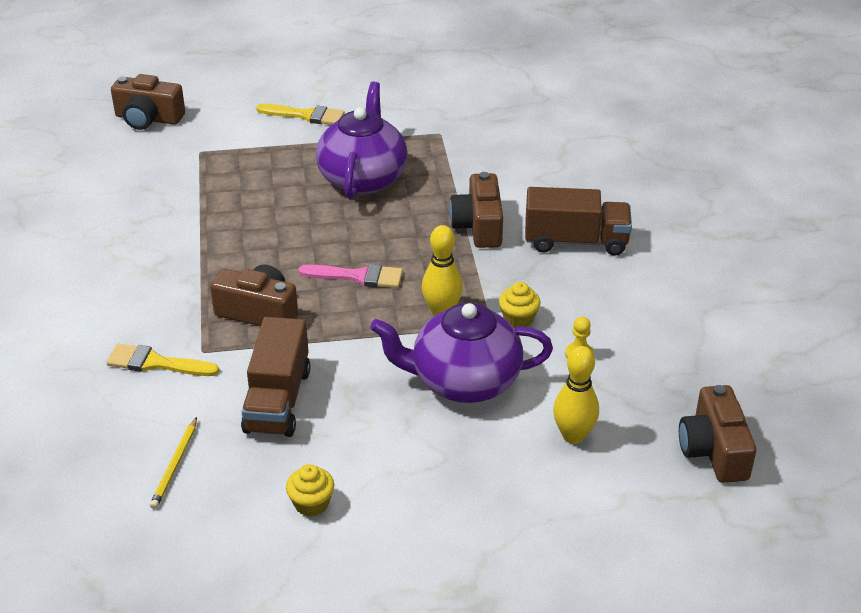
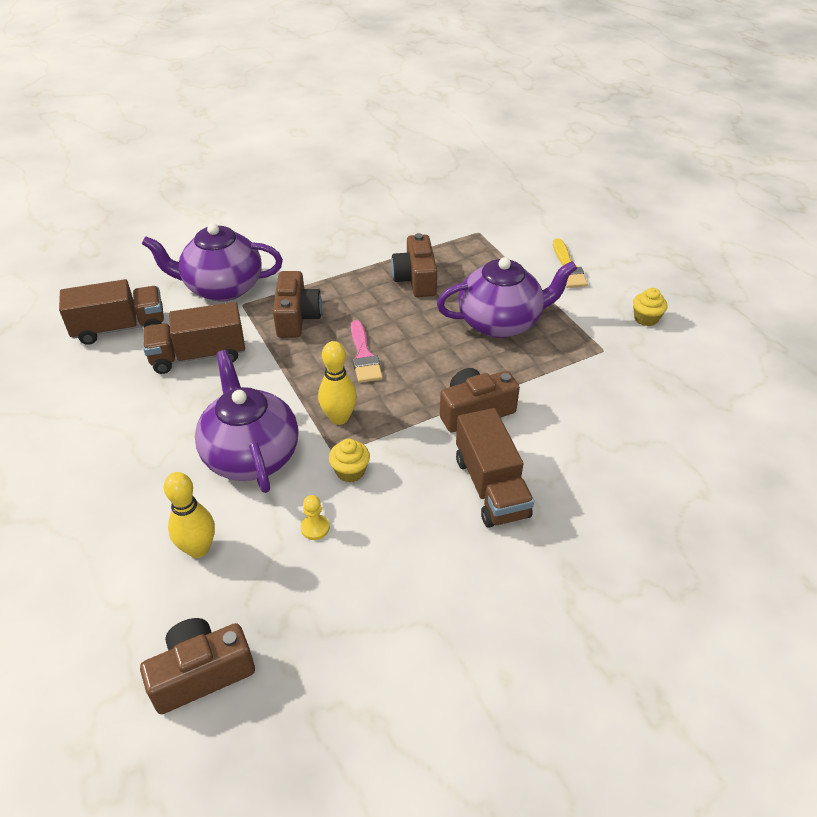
camera: 70 degrees right, 5 degrees up
yellow brush [106,343,219,376] -> purple teapot [142,223,283,302]
brown camera [111,74,185,130] -> brown camera moved to [391,233,437,297]
yellow pencil [150,417,197,509] -> brown truck [59,279,164,345]
yellow cupcake [286,464,334,517] -> yellow cupcake moved to [633,288,668,326]

